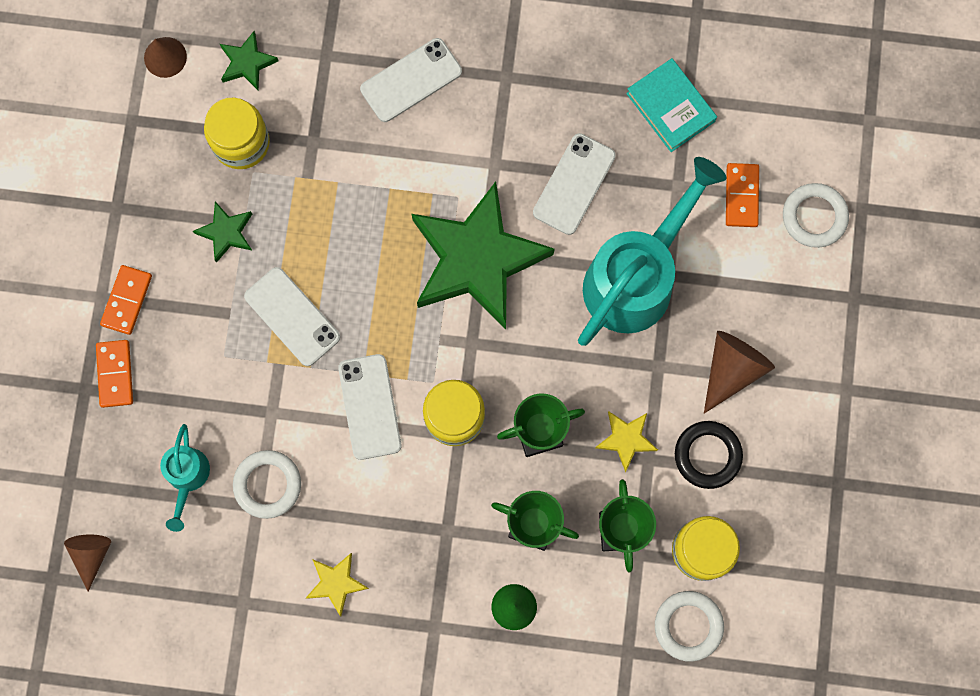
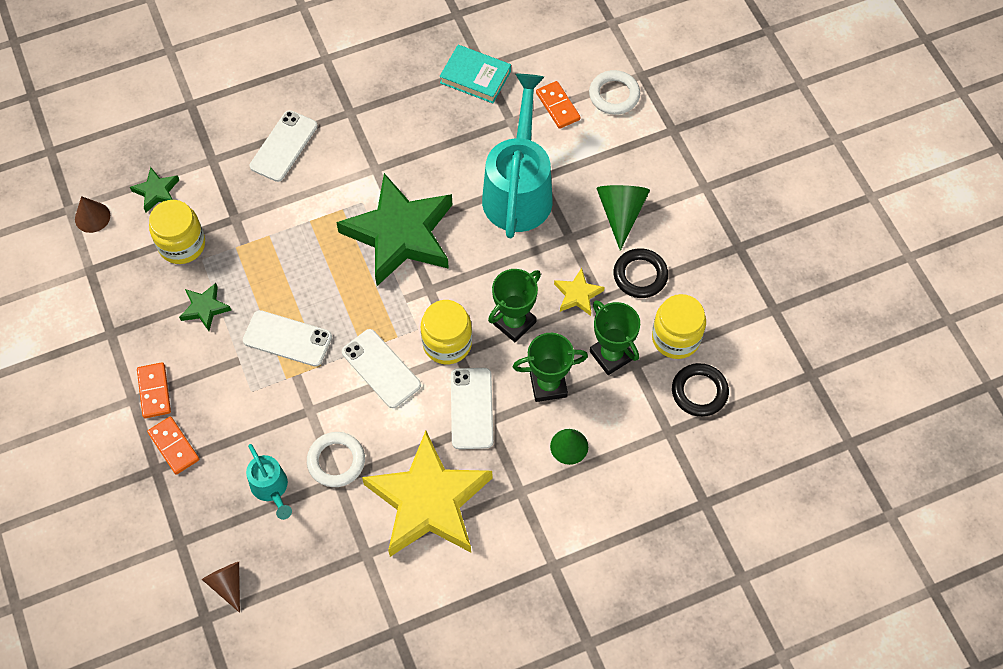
camera: 30 degrees left, 15 degrees down
yellow star [306,553,369,617] -> yellow star [362,431,492,557], size x2.39
white phone [533,133,616,235] -> white phone moved to [451,368,493,449]
white ring [655,591,724,662] -> black ring [672,363,729,417]
brown cone [704,331,775,414] -> green cone [596,185,650,251]

